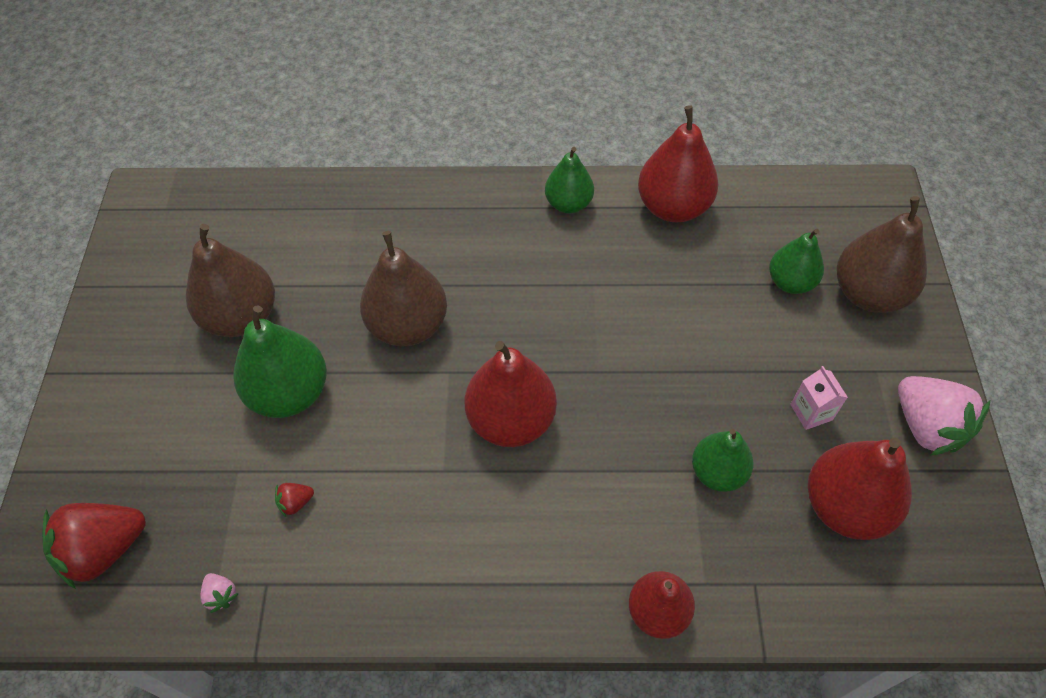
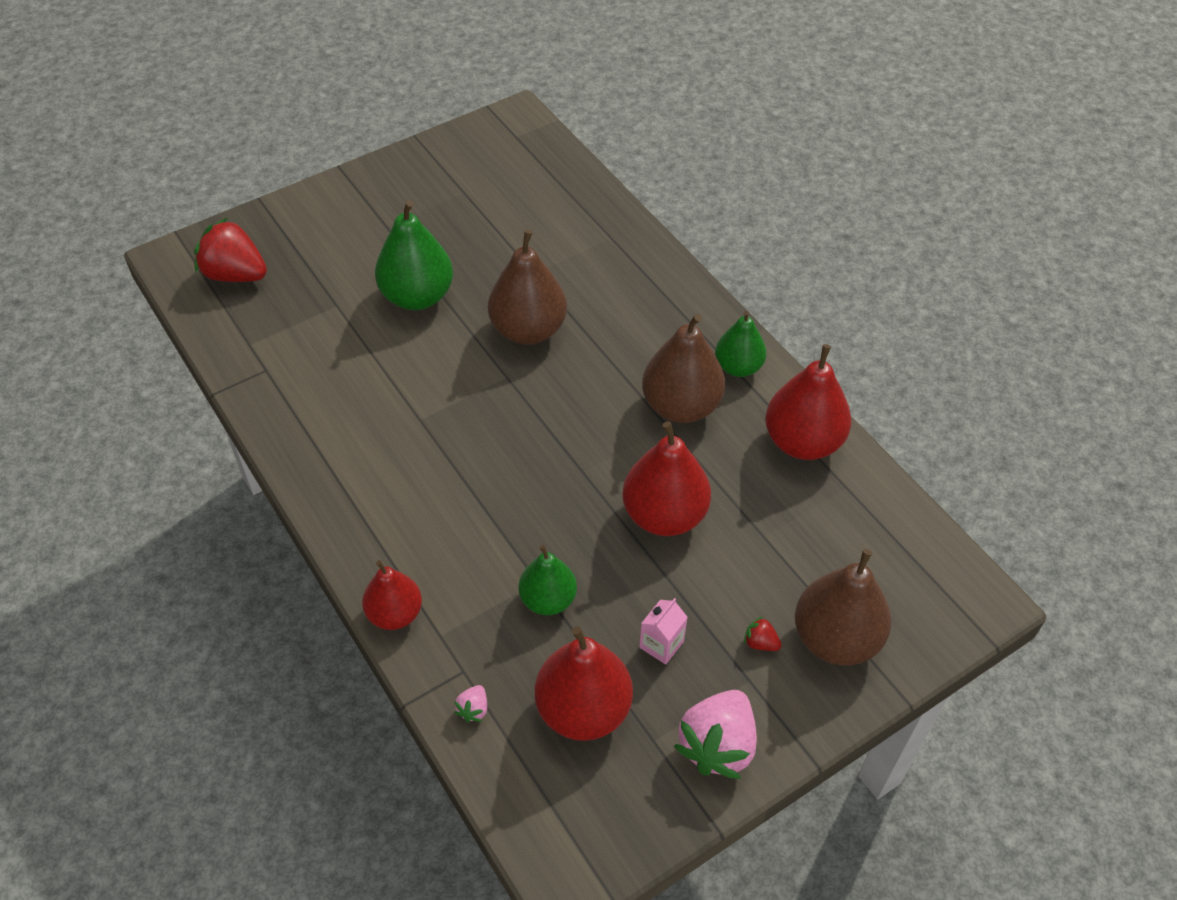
camera: 55 degrees right, 5 degrees down
brown pear [186,224,275,337] -> brown pear moved to [642,314,725,423]
pink strawberry [200,573,239,613] -> pink strawberry moved to [454,685,487,723]
red strawberry [275,483,314,517] -> red strawberry moved to [744,616,782,651]
red pear [464,341,557,447] -> red pear moved to [622,421,711,536]
green pear [769,229,824,294] -> none

